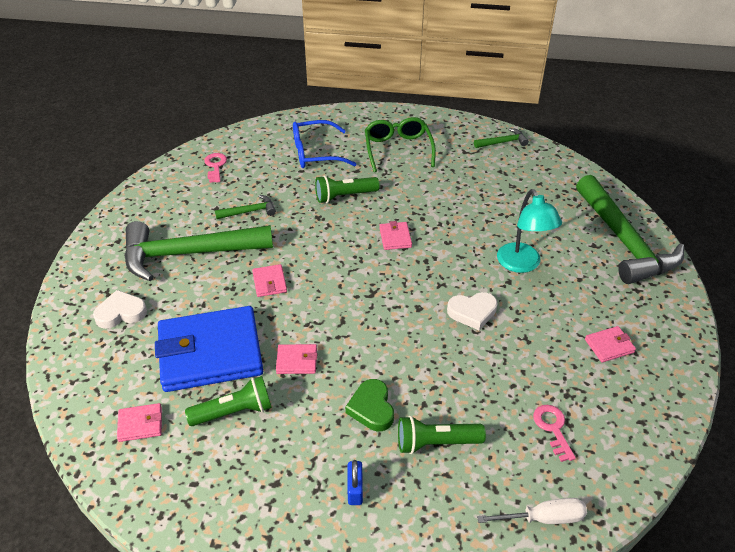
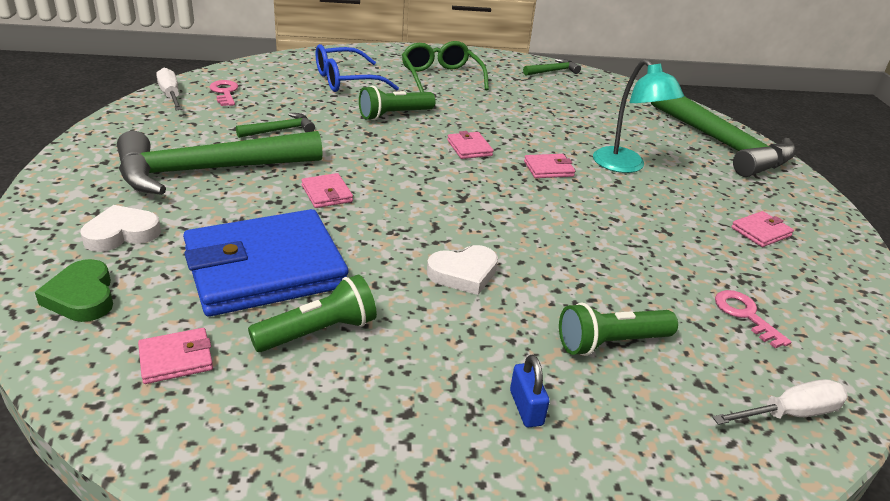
camera: 15 degrees left, 10 degrees down
pink wallet [276,344,317,374] -> pink wallet moved to [524,154,575,178]
green heart [345,379,394,431] -> green heart moved to [35,259,113,322]
white heart [447,292,497,330] -> white heart moved to [427,245,498,295]
none -> white screwdriver [156,68,182,110]

